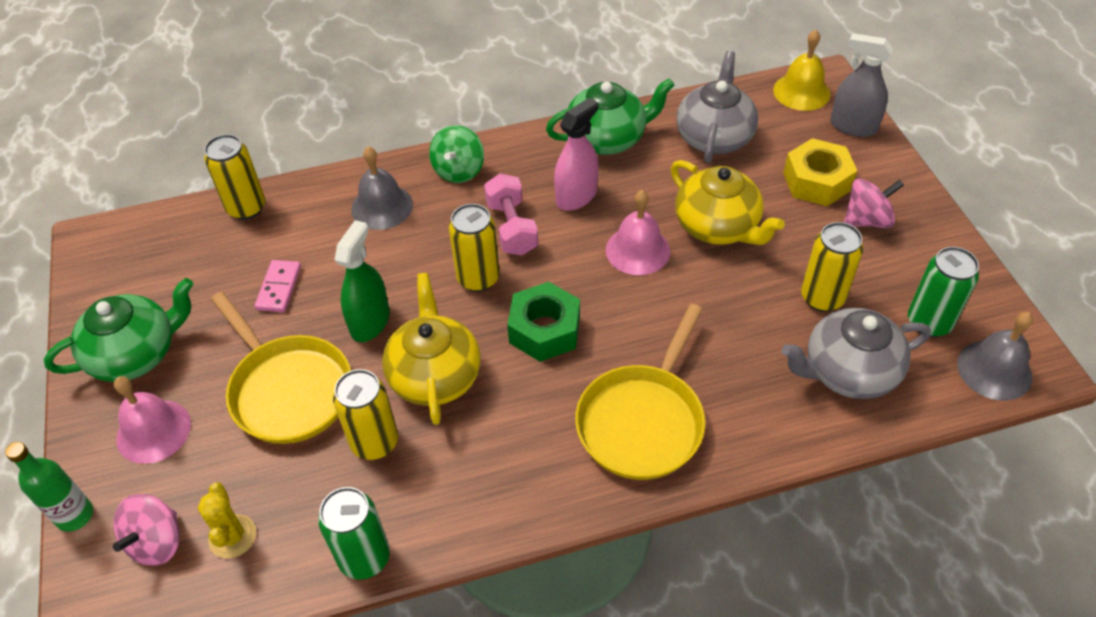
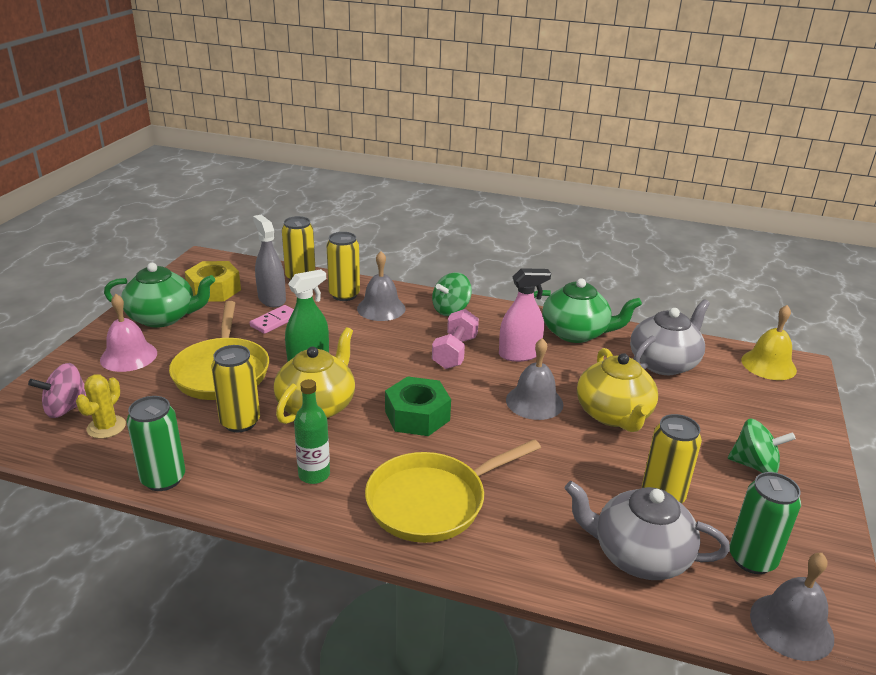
camera: 30 degrees right, 20 degrees down
green bottle [5,442,93,532] -> green bottle moved to [294,379,330,484]
yellow can [449,204,500,292] -> yellow can moved to [327,232,360,301]
pink bell [606,190,670,275] -> grey bell [506,338,563,420]
yellow nut [783,138,857,206] -> yellow nut moved to [185,261,241,301]
grey spray bottle [830,33,893,137] -> grey spray bottle moved to [253,215,286,308]
pink spinning top [844,179,904,228] -> green spinning top [728,418,796,473]

